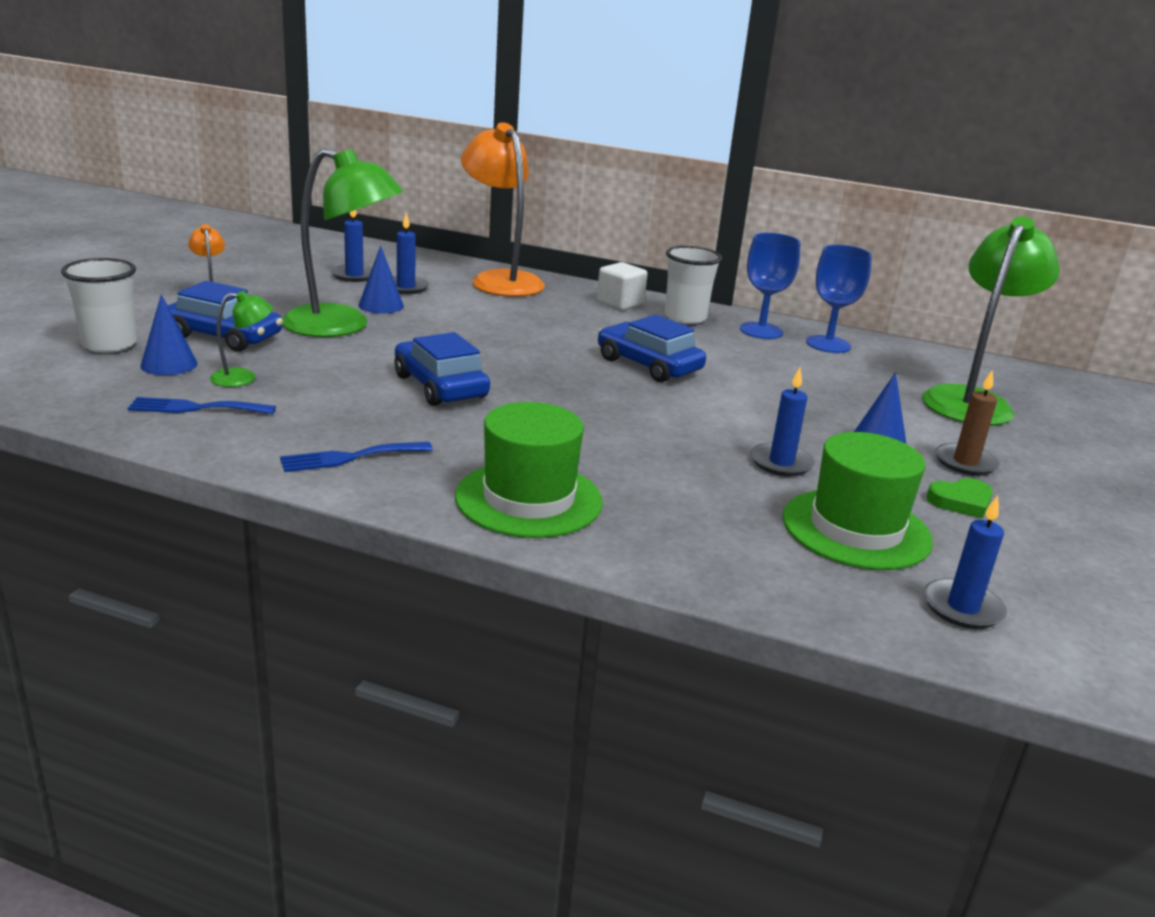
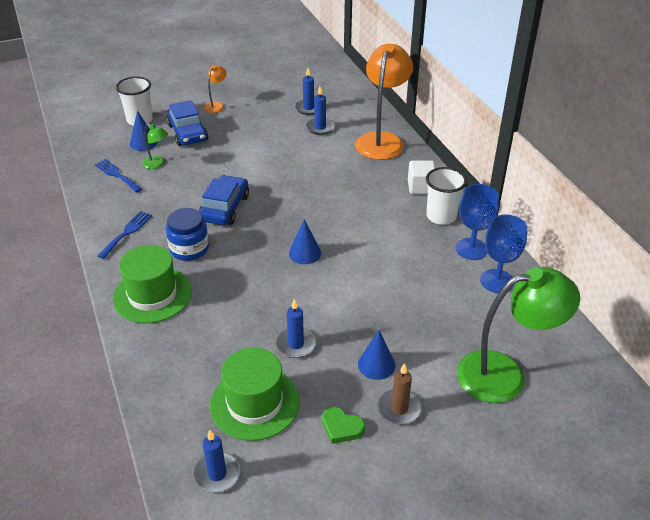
camera: 50 degrees right, 15 degrees up
blue fork [280,442,433,472] -> blue fork turned 90 degrees clockwise [98,211,152,259]
green lamp [282,148,403,337] -> none
blue cone [358,245,404,313] -> blue cone moved to [289,219,321,264]
blue car [598,315,706,382] -> none
none -> blue jar [166,208,209,261]

